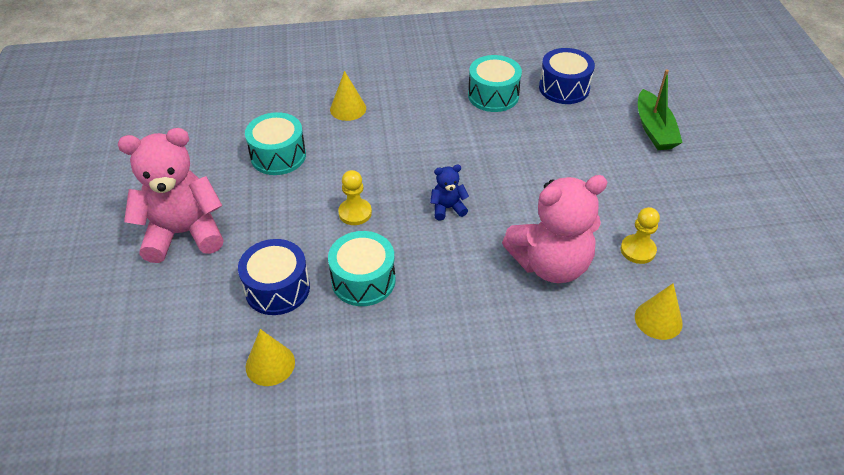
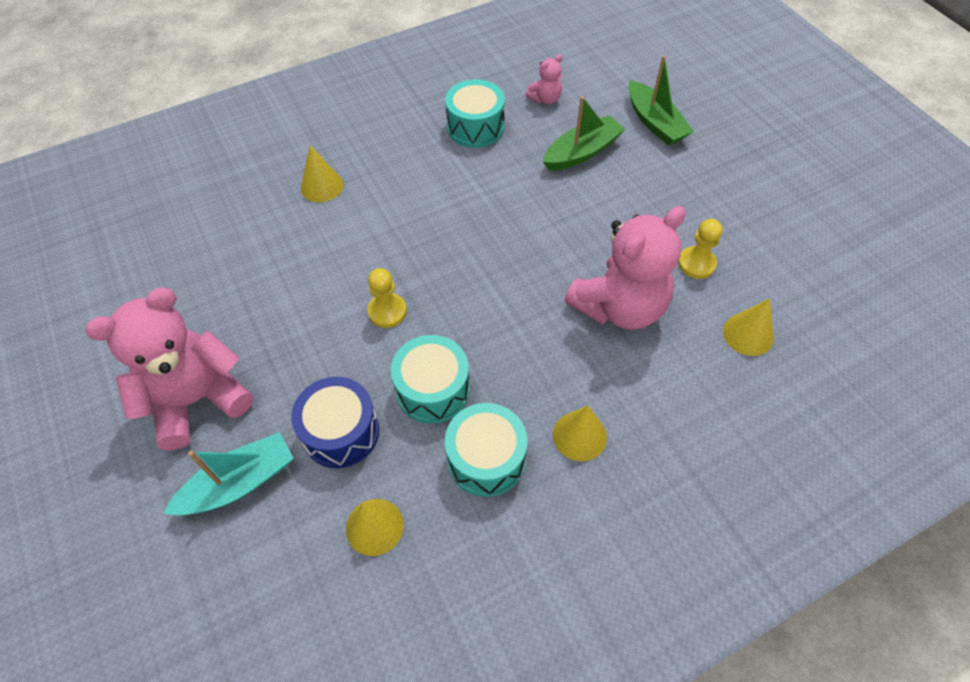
camera: 20 degrees left, 10 degrees up
turquoise drum [245,112,306,175] -> turquoise drum moved to [445,403,527,497]
blue teddy bear [430,165,469,220] -> none
blue drum [539,48,595,104] -> pink teddy bear [525,54,563,104]
none -> turquoise boat [163,432,294,515]
none -> green boat [543,96,625,171]
none -> yellow cone [553,406,607,461]

